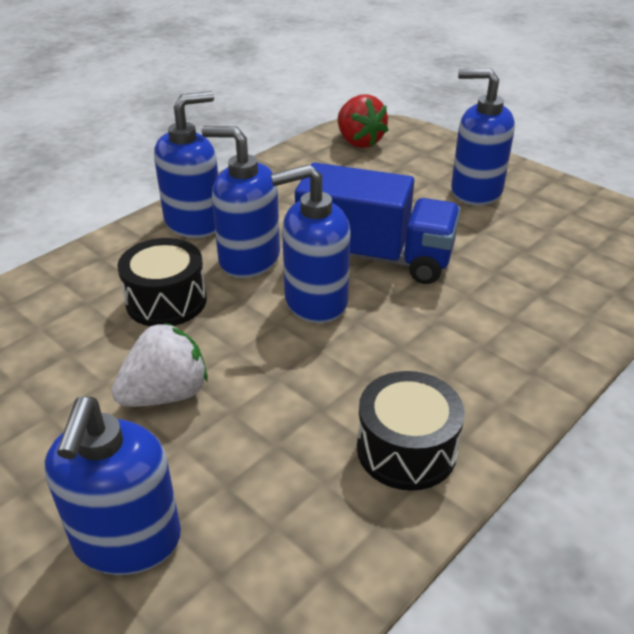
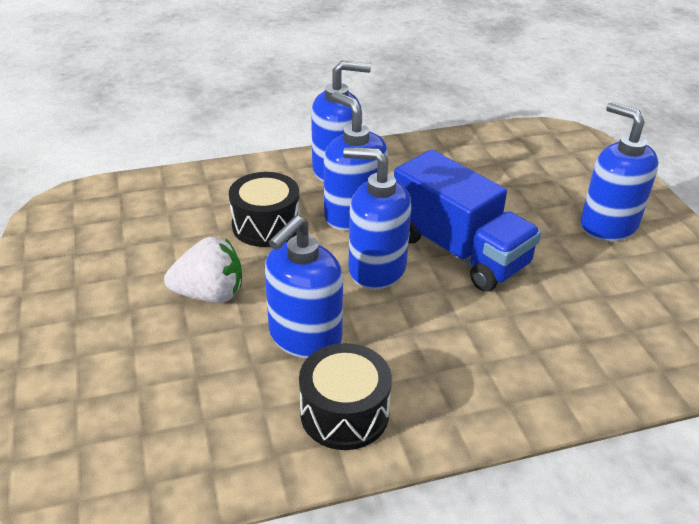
camera: 30 degrees right, 0 degrees up
blue soap dispenser [44,397,181,575] -> blue soap dispenser moved to [265,216,343,358]
red strawberry [338,94,389,148] -> none

